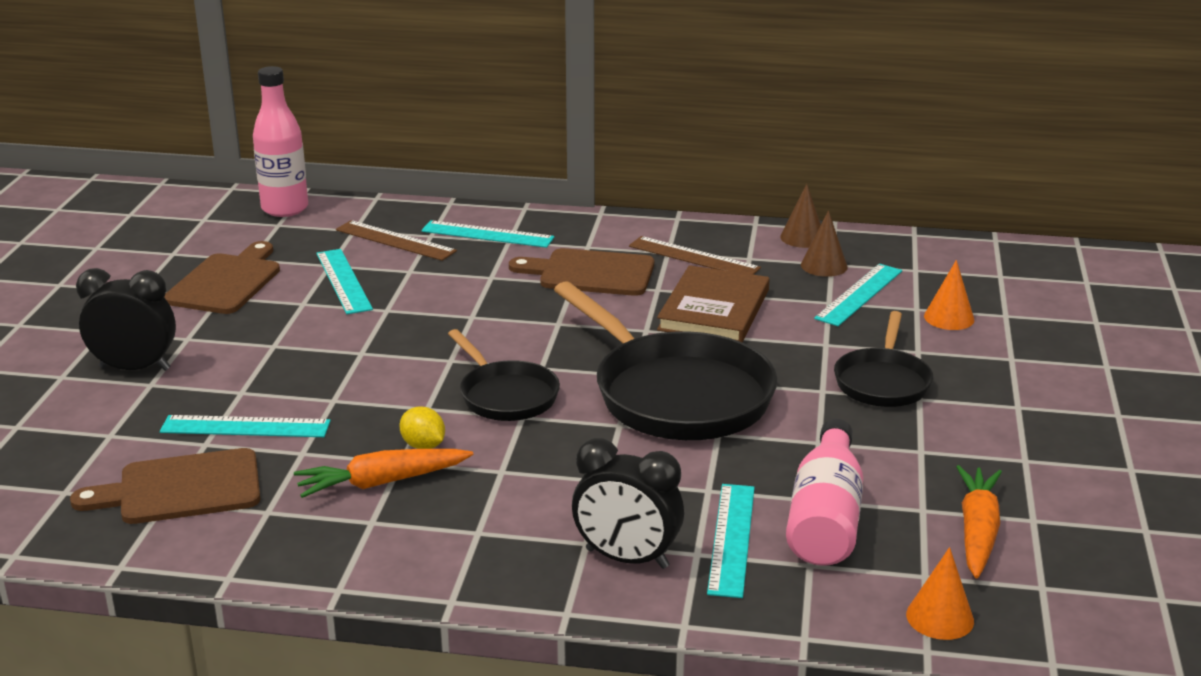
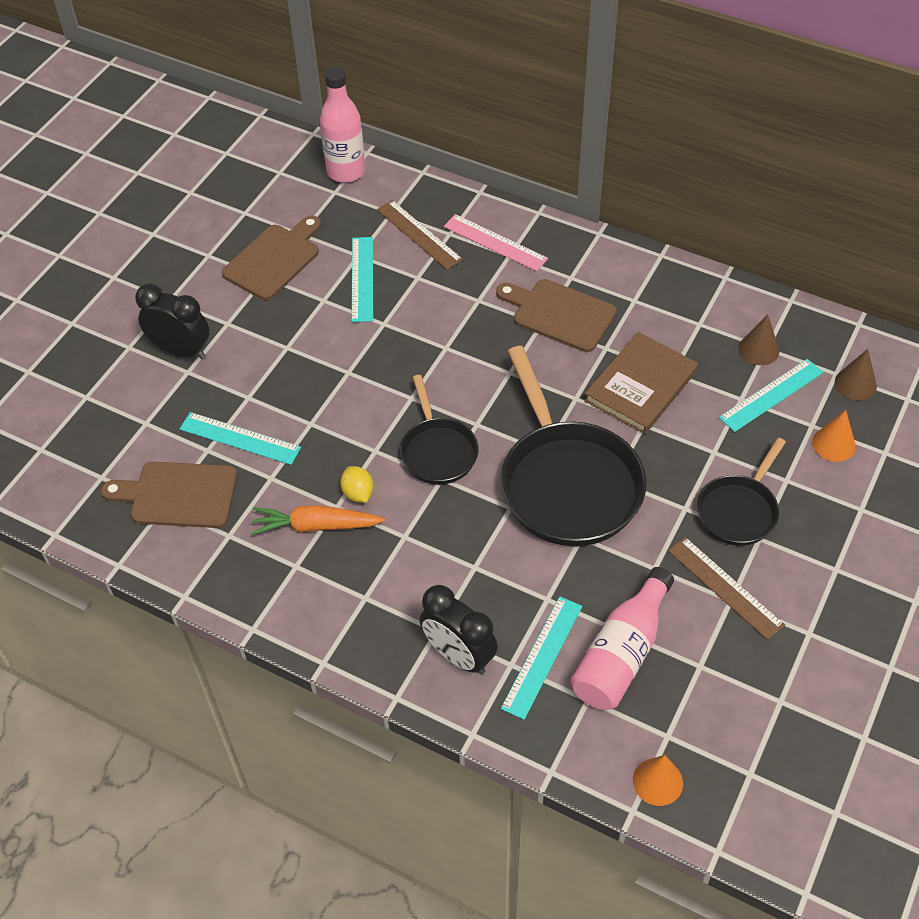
camera: 20 degrees right, 25 degrees up
turquoise ruler [421,220,554,248] -> pink ruler [444,214,548,271]
brown ruler [629,236,761,275] -> brown ruler moved to [668,537,785,640]
brown cone [780,184,821,248] -> brown cone moved to [835,349,877,400]
orange carrot [956,465,1002,578] -> none

